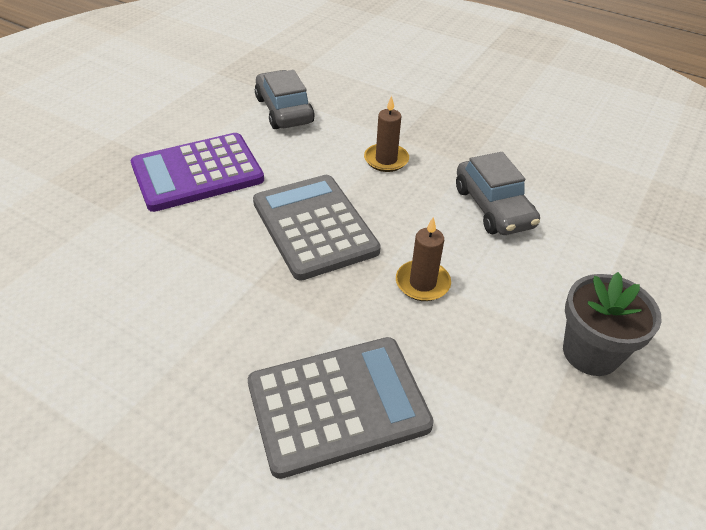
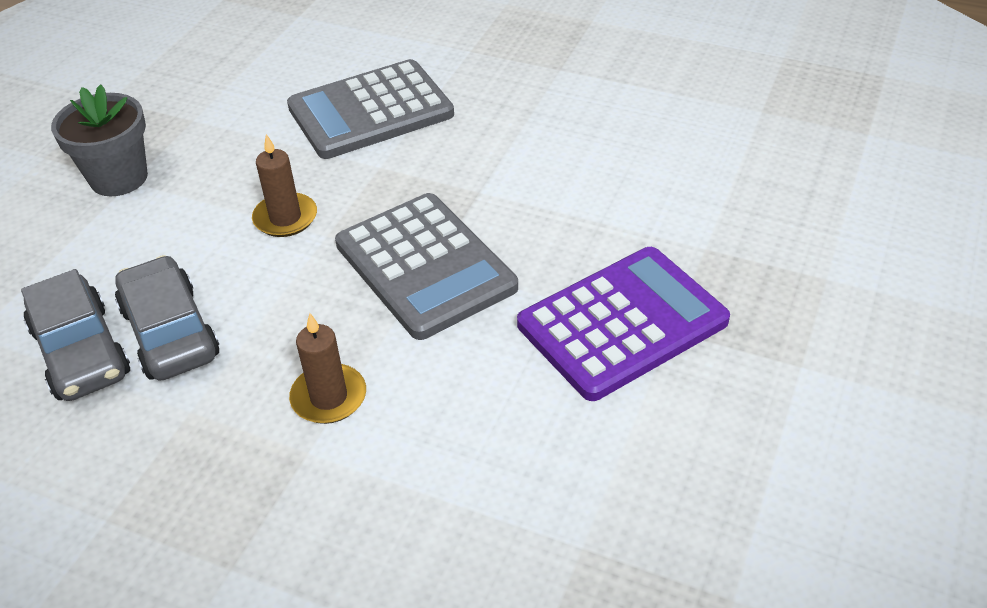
camera: 175 degrees right, 0 degrees up
grey car [255,70,315,129] -> grey car moved to [21,269,130,401]

